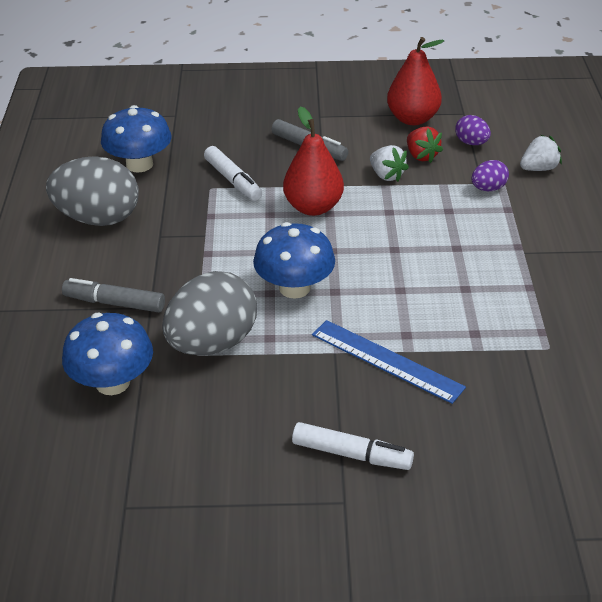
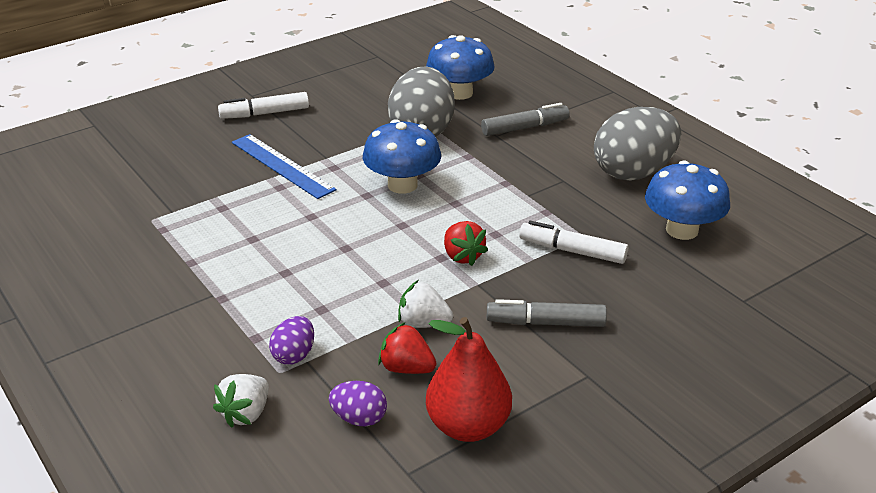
camera: 145 degrees right, 5 degrees down
red pear [283,106,344,216] -> red strawberry [444,221,488,266]
blue ruler [312,320,466,404] -> blue ruler turned 45 degrees clockwise [232,134,336,199]

